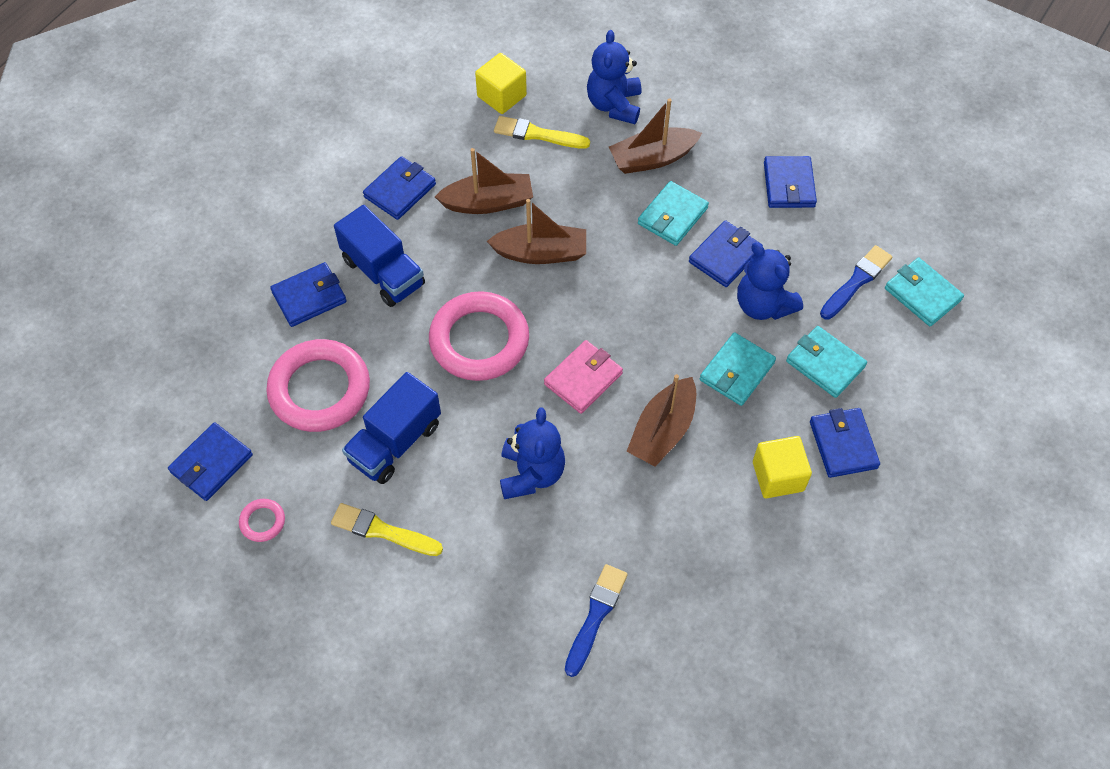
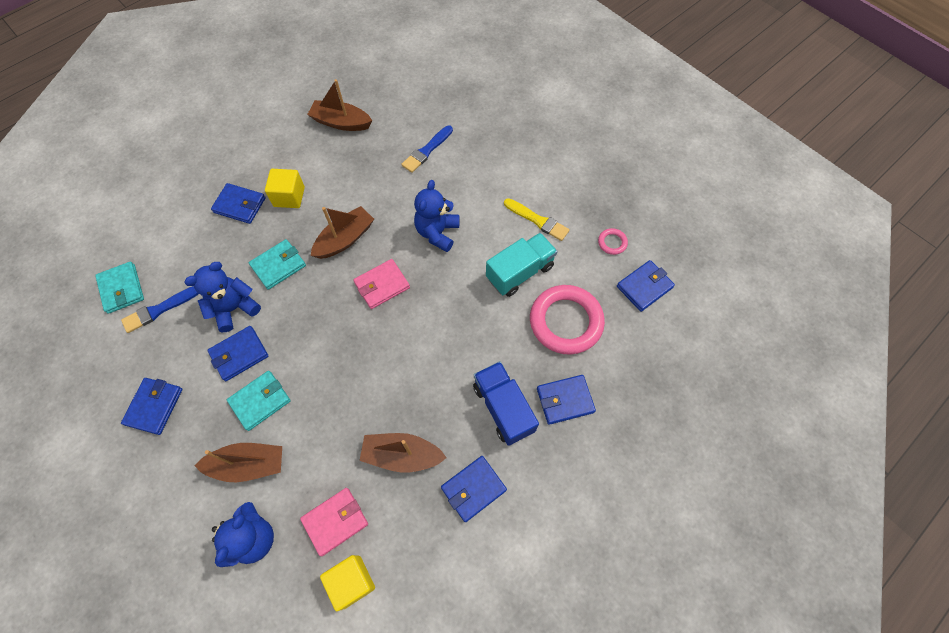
camera: 165 degrees left, 5 degrees up
blue truck [342,372,441,484] -> turquoise truck [486,233,557,297]
pink ring [429,291,529,381] -> none
brown boat [487,199,586,264] -> brown boat moved to [307,79,372,131]
yellow brush [494,116,590,149] -> pink wallet [300,488,368,556]
blue teddy bear [737,242,803,320] -> blue teddy bear turned 105 degrees counterclockwise [184,262,261,332]
turquoise wallet [786,326,867,398] -> none
blue wallet [810,408,880,478] -> blue wallet turned 75 degrees counterclockwise [211,183,266,224]

